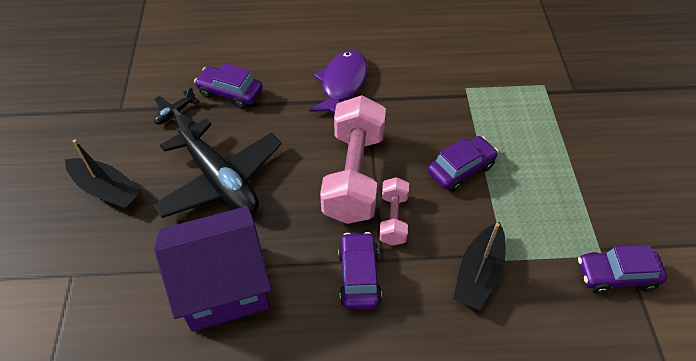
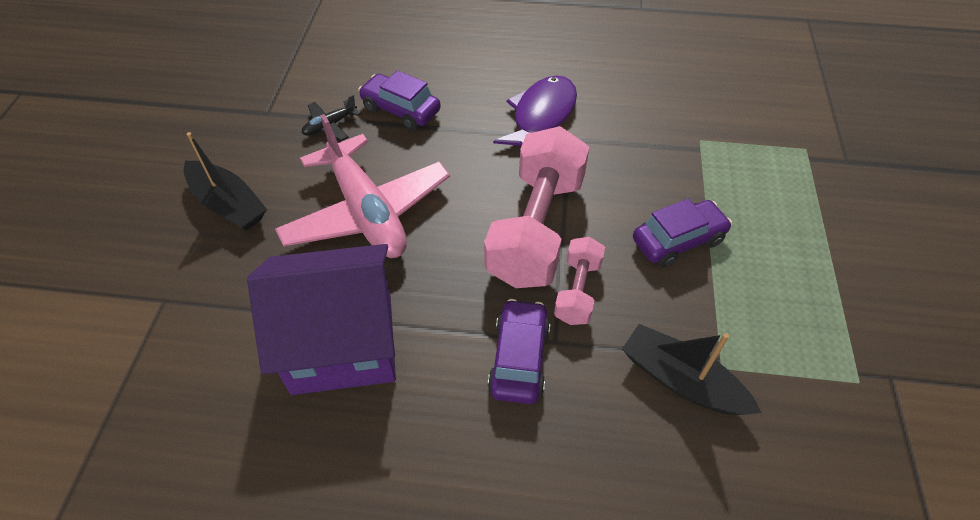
camera: 10 degrees right, 0 degrees up
black plane [152,108,281,218] -> pink plane [275,114,450,258]
black boat [453,222,506,310] -> black boat turned 90 degrees clockwise [622,324,762,415]
purple car [578,245,667,294] -> none

